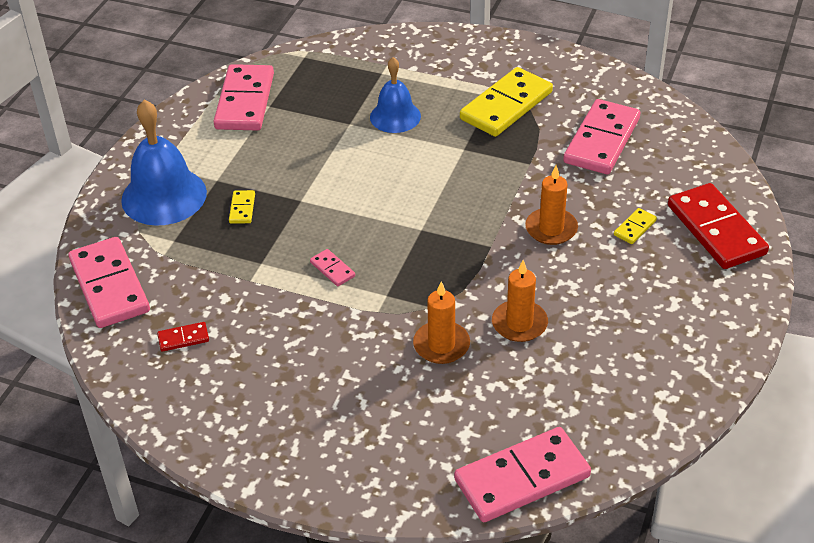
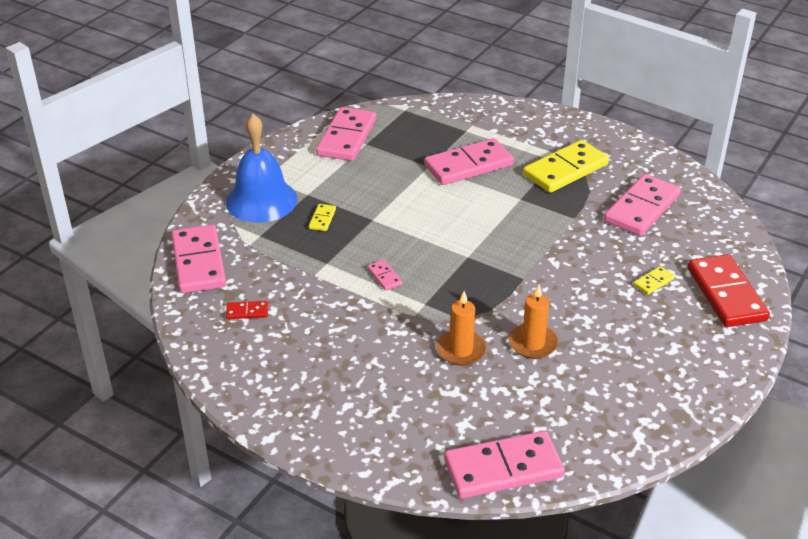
camera: 10 degrees right, 5 degrees down
blue bell [370,57,421,133] -> pink domino [424,138,514,185]
orange candle [525,165,578,245] -> none

